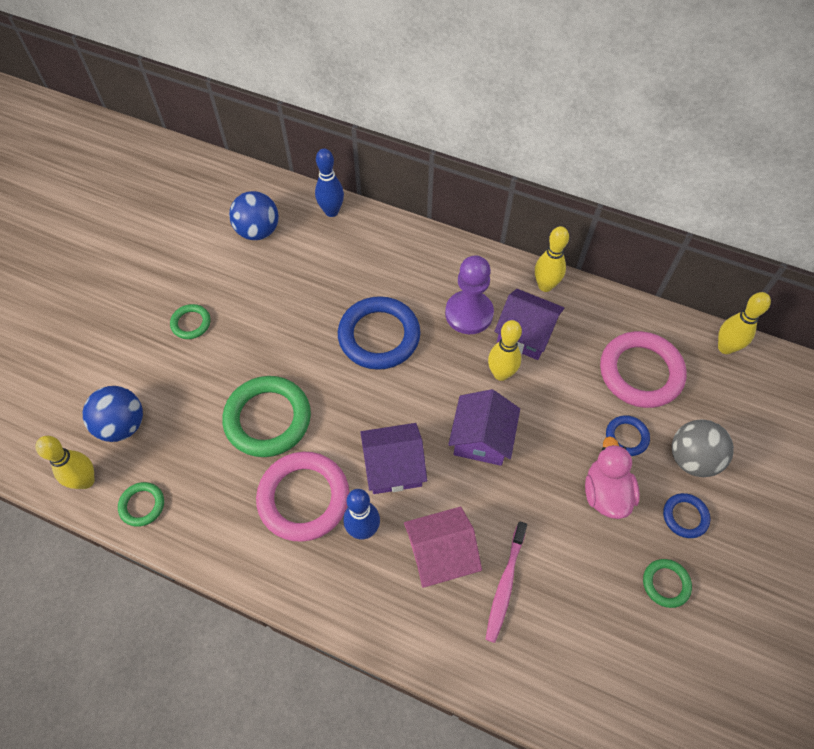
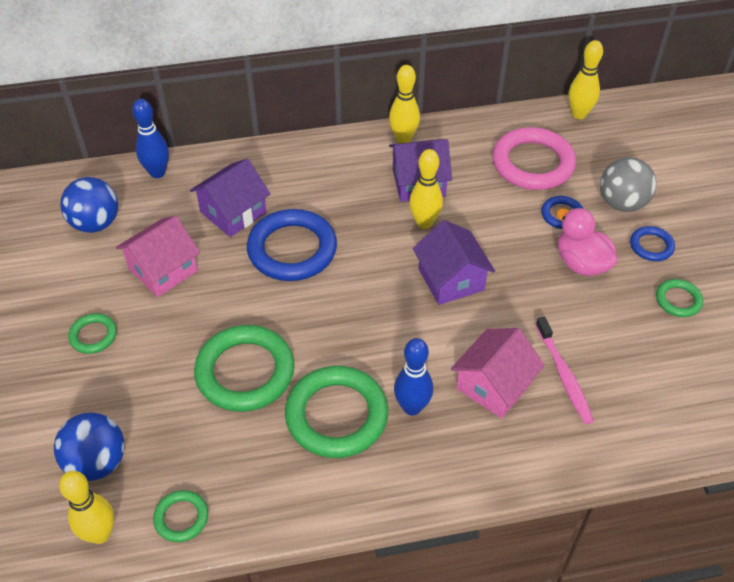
camera: 35 degrees left, 10 degrees down
pink ring [256,452,349,542] -> green ring [285,366,388,458]
purple house [360,423,427,494] -> purple house moved to [190,159,270,237]
purple pawn [445,256,494,334] -> none
none -> pink house [116,216,200,297]

